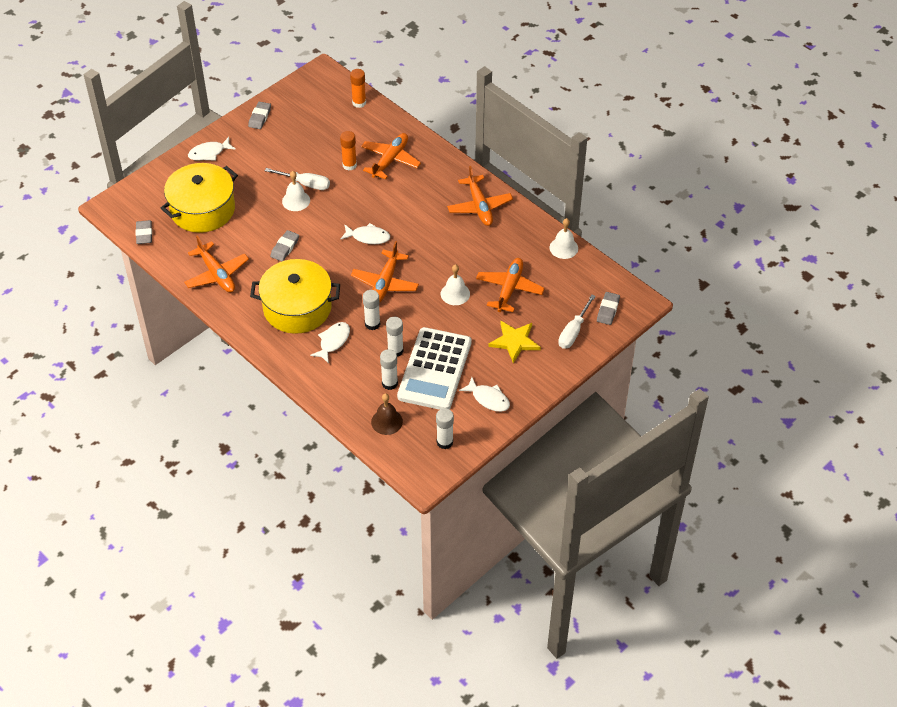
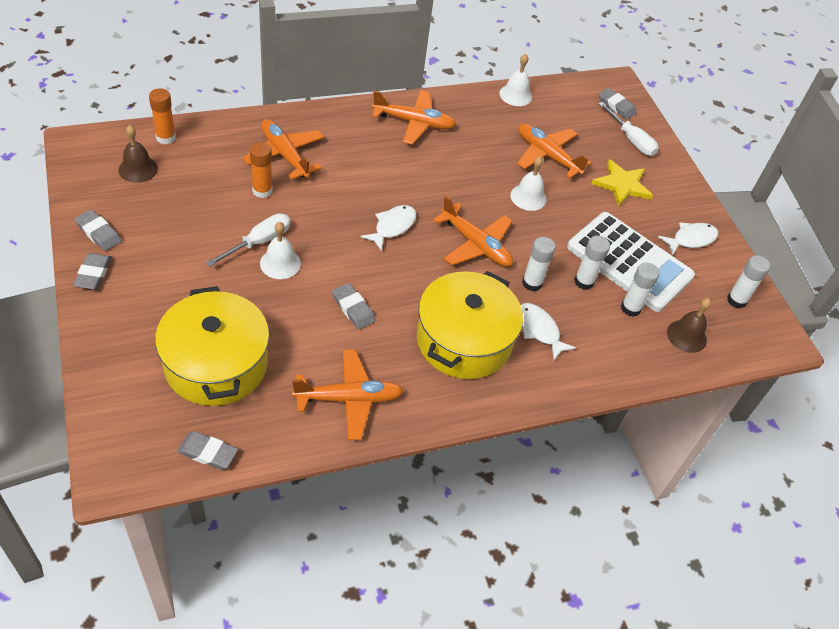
camera: 70 degrees left, 0 degrees up
white fish [188,137,236,161] -> none
none -> grey eraser [73,253,112,290]
none -> brown bell [118,125,158,183]

